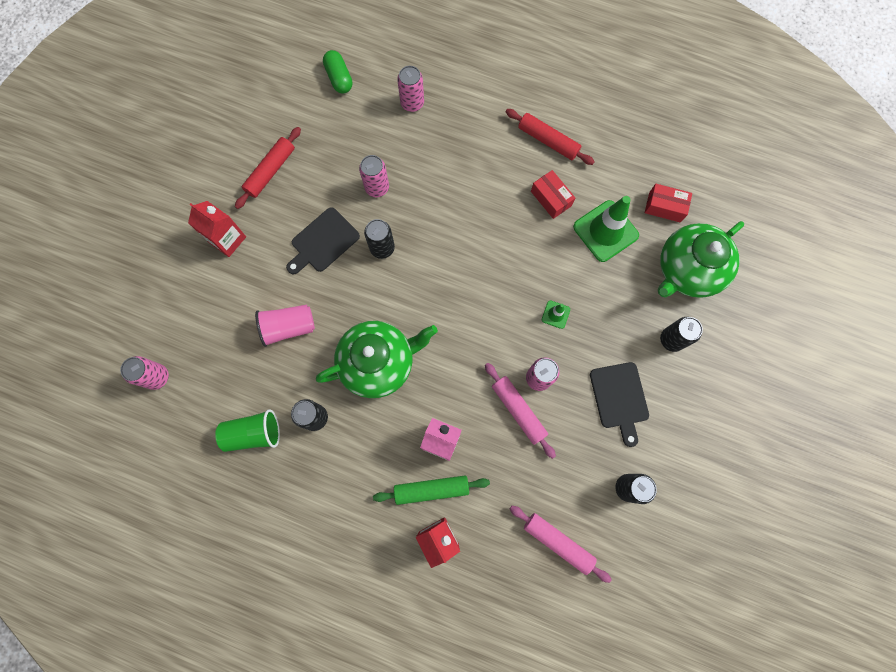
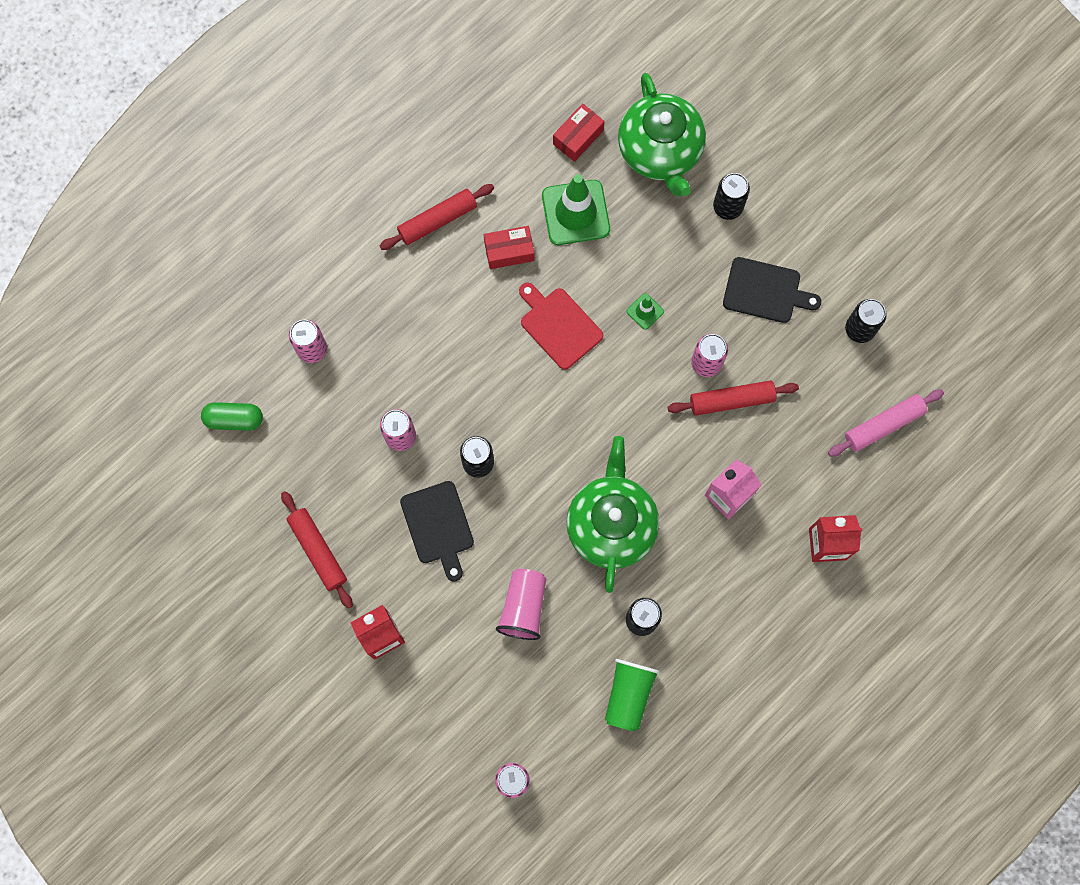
camera: 65 degrees left, 0 degrees up
green rolling pin [373,475,490,505] -> none
pink rolling pin [485,363,556,459] -> red rolling pin [668,380,799,416]
none -> red cutting board [519,283,603,370]

